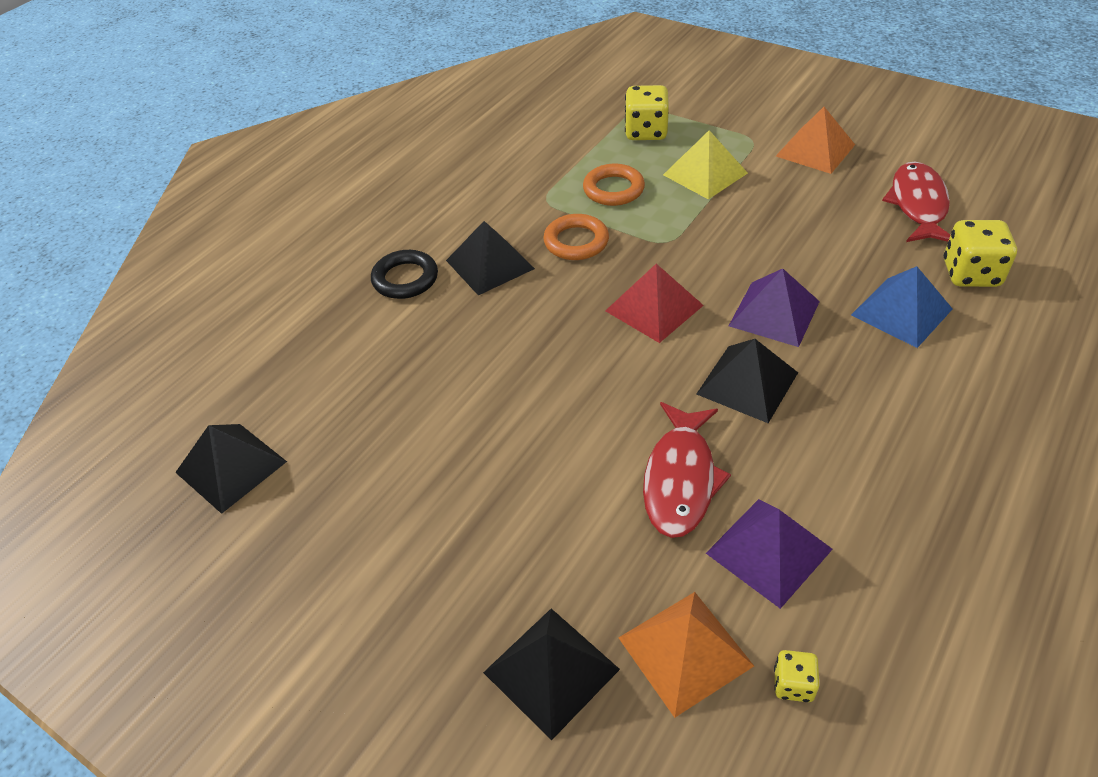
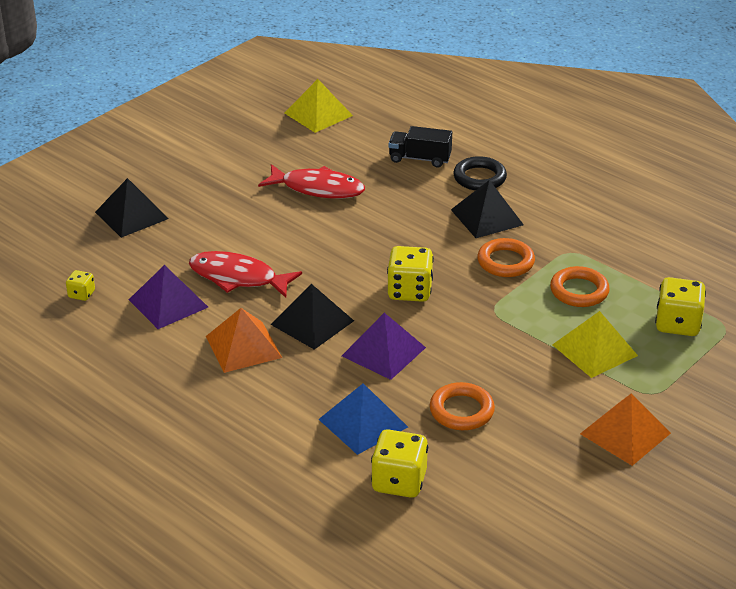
camera: 95 degrees right, 10 degrees down
black pyramid [175,424,287,514] -> yellow pyramid [285,79,353,133]
red pyramid [605,264,704,343] -> yellow dice [387,246,434,302]
orange pyramid [618,592,754,718] -> orange pyramid moved to [206,308,282,373]
red fish [882,161,950,242] -> red fish moved to [258,164,365,199]
none -> black truck [388,126,452,167]
none -> orange ring [430,382,495,430]

